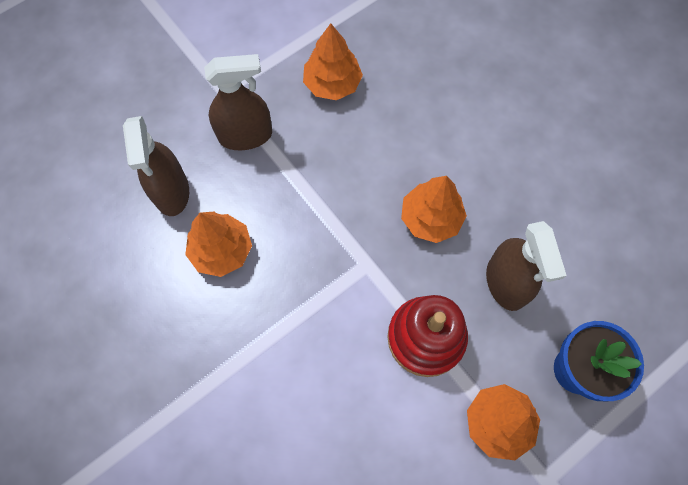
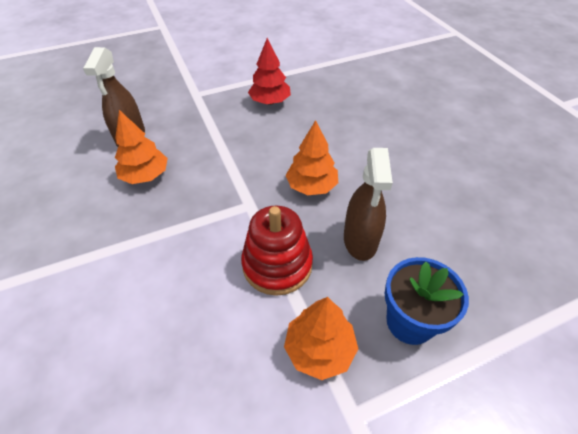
camera: 15 degrees right, 20 degrees down
brown spray bottle [204,54,272,150] -> none
orange tree [303,23,363,100] -> red tree [248,38,291,105]

